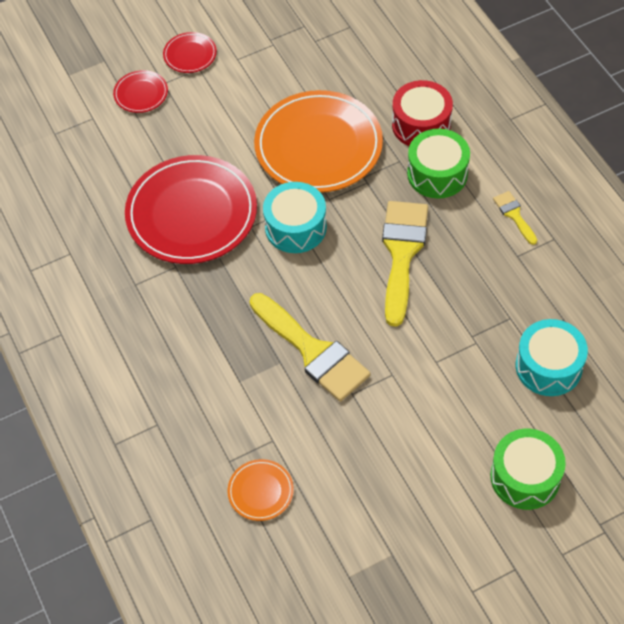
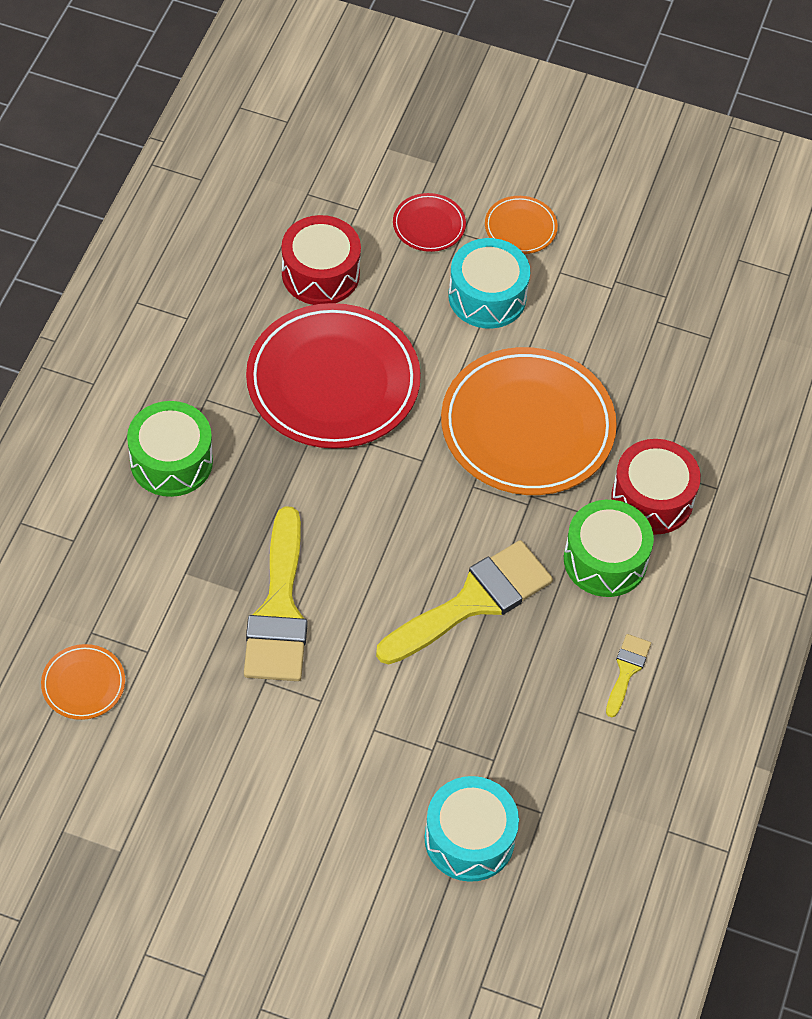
camera: 40 degrees right, 0 degrees up
red plate [163,32,217,73] -> orange plate [485,196,558,254]
turquoise drum [263,182,327,253] -> turquoise drum moved to [448,238,530,328]
green drum [490,429,566,510] -> green drum moved to [127,401,213,497]
none -> red drum [282,215,361,305]

